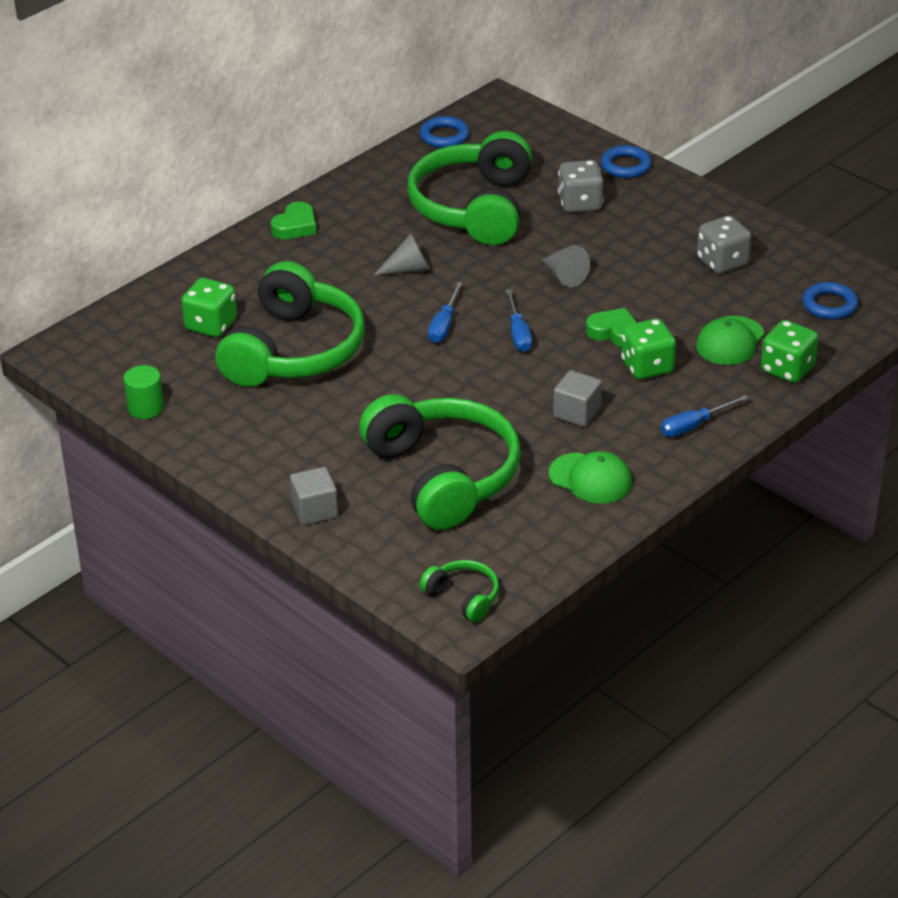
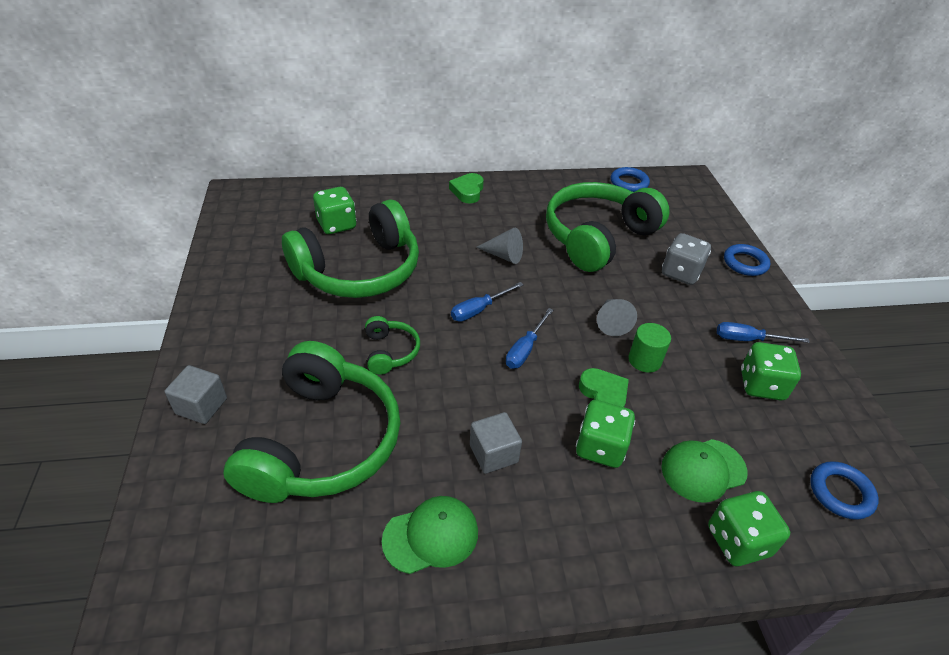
camera: 35 degrees right, 5 degrees up
green cylinder [123,365,164,419] -> green cylinder moved to [629,323,671,373]
green heart [271,202,316,239] -> green heart turned 120 degrees clockwise [449,173,484,203]
green headphones [420,560,499,622] -> green headphones moved to [365,316,420,375]
green cap [549,451,632,504] -> green cap turned 90 degrees counterclockwise [382,496,478,574]
blue screwdriver [661,395,749,437] -> blue screwdriver moved to [717,322,810,343]
grey dice [697,216,751,274] -> green dice [741,342,801,400]

